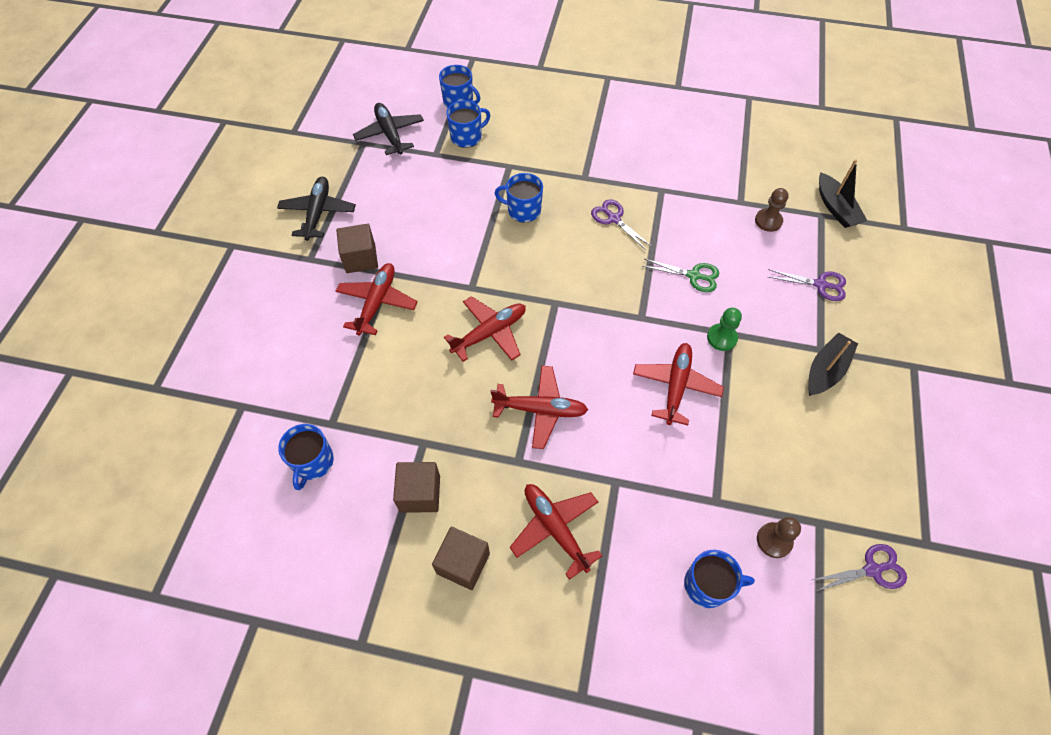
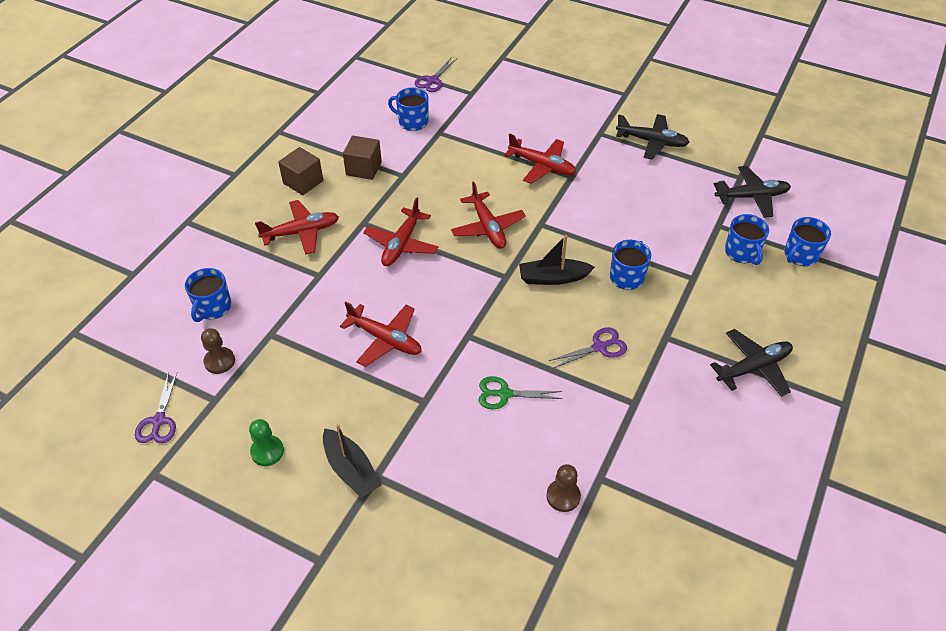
camera: 105 degrees right, 10 degrees down
brown cube [336,224,378,273] -> none
green scissors [642,259,719,292] -> green scissors turned 60 degrees clockwise [478,376,563,409]
green pawn [707,308,742,351] -> green pawn moved to [249,419,284,466]
purple scissors [768,269,846,301] -> purple scissors moved to [415,58,457,92]
black boat [819,159,867,228] -> black boat moved to [519,235,595,285]
none -> black plane [710,329,793,397]

